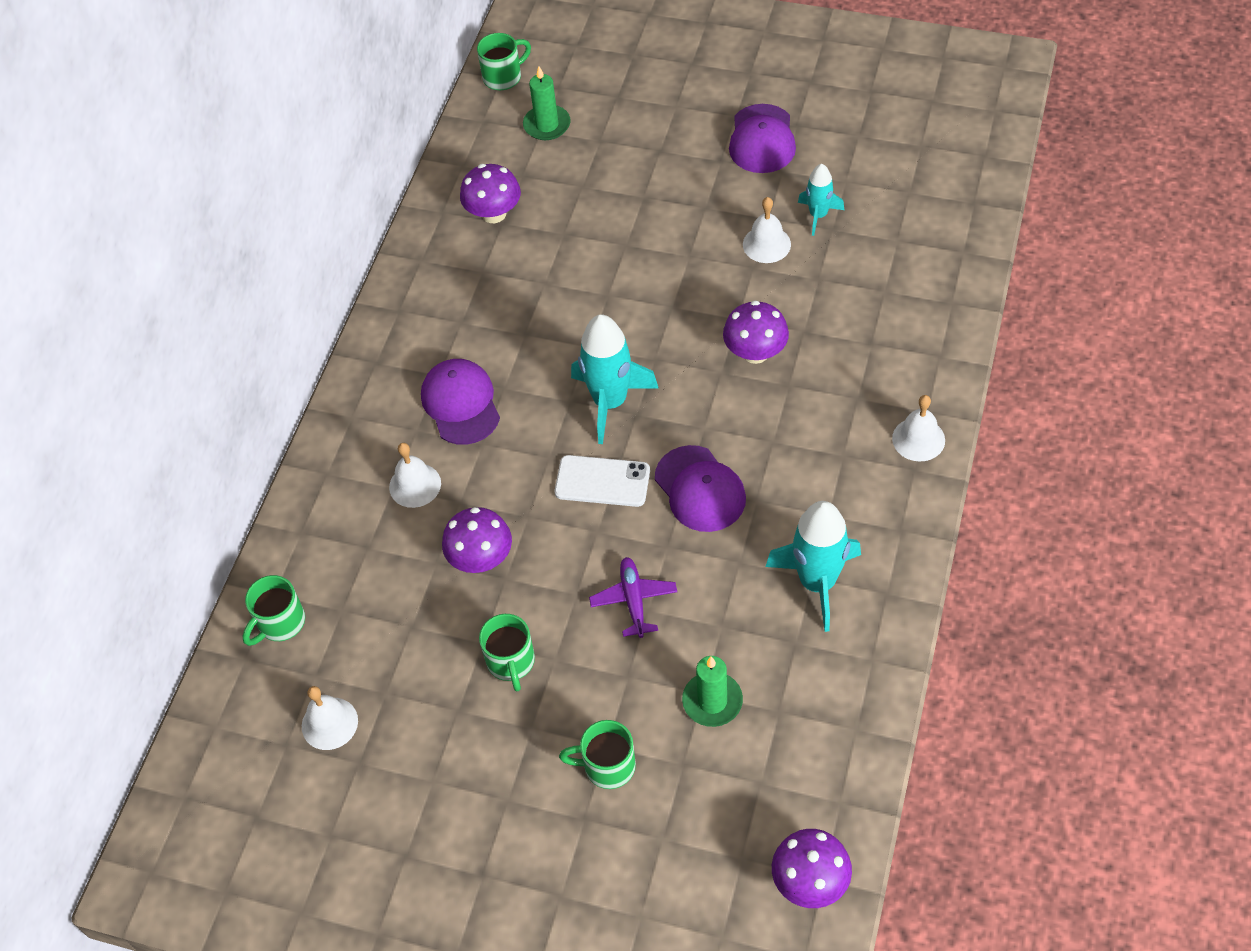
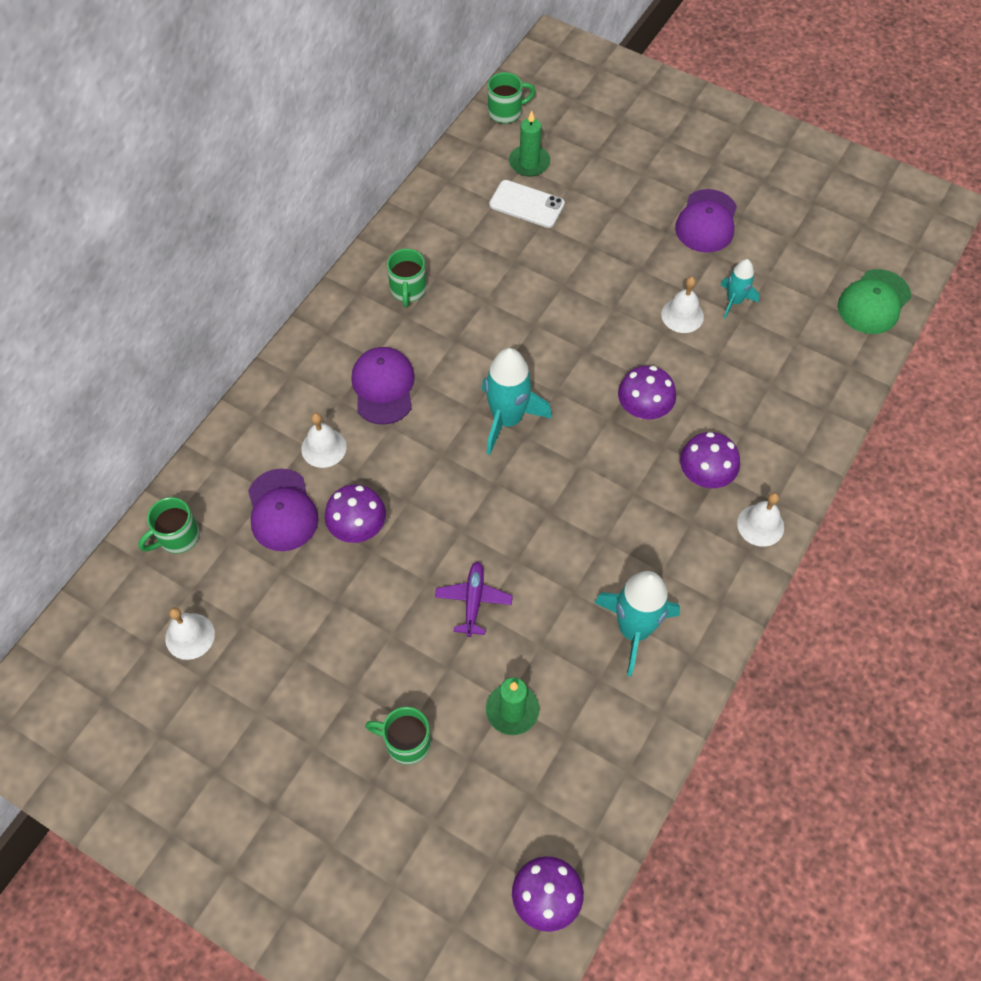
camera: 10 degrees right, 5 degrees up
purple mushroom [460,164,521,223] -> purple mushroom moved to [680,432,740,488]
green mug [479,614,535,691] -> green mug moved to [387,249,427,307]
white phone [555,455,650,507] -> white phone moved to [489,180,565,228]
purple cap [655,445,746,532] -> purple cap moved to [248,469,319,551]
none -> green cap [838,269,911,334]

